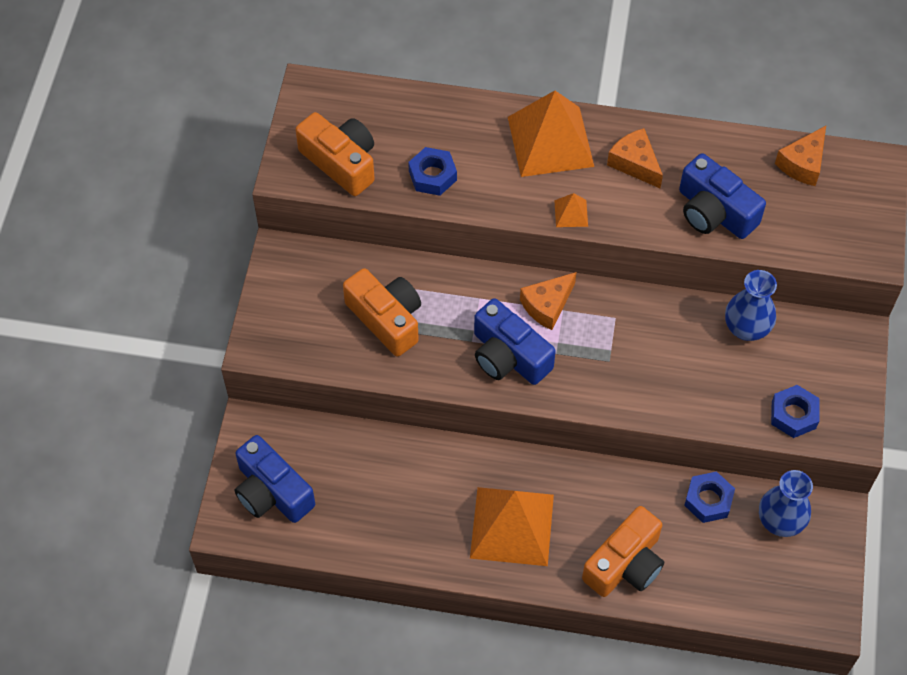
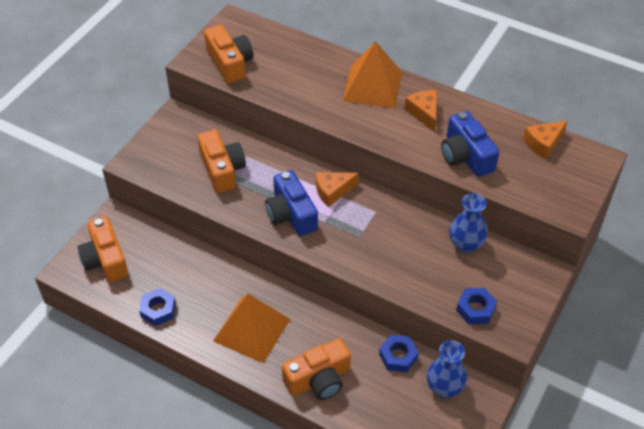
camera: 20 degrees right, 10 degrees down
blue camera [235,435,315,523] -> orange camera [77,217,128,282]
blue nut [408,147,457,196] -> blue nut moved to [139,288,176,326]
orange pyramid [554,193,588,227] -> none

